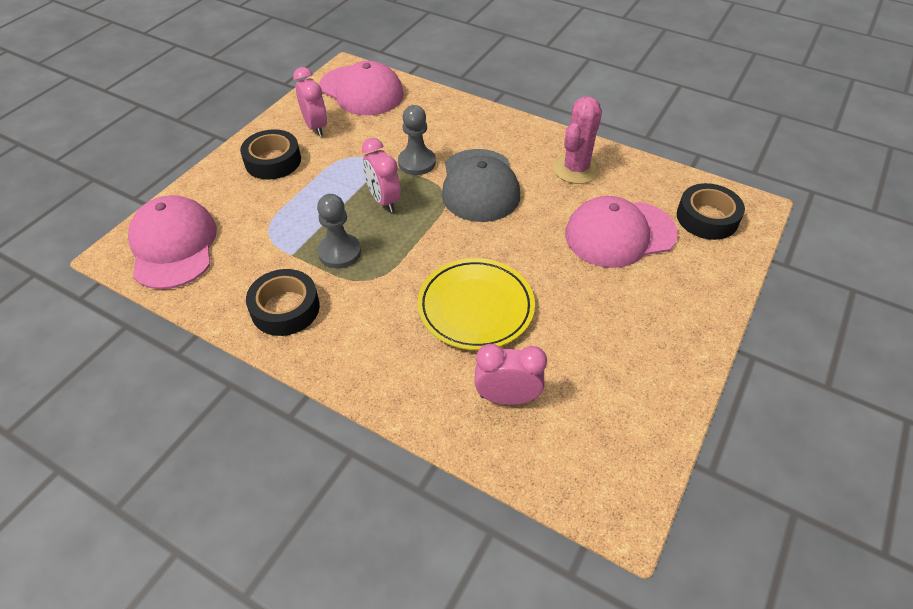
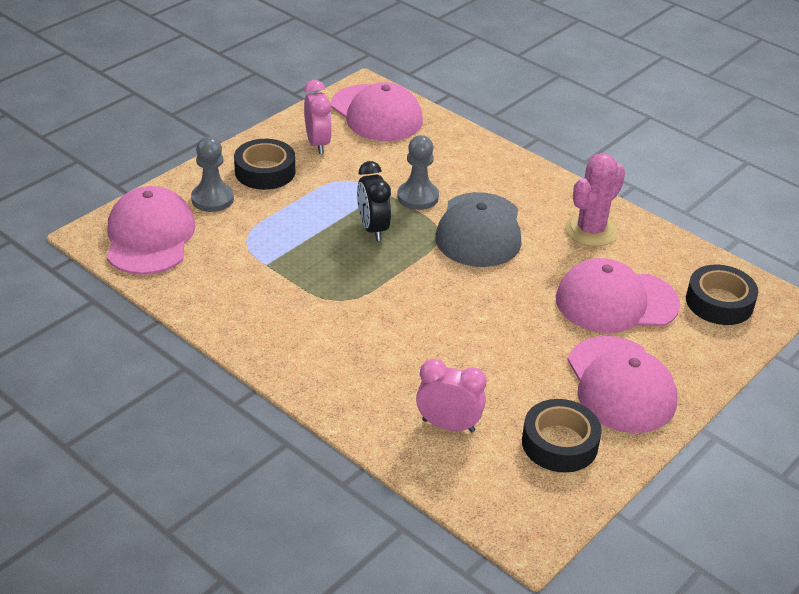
camera: 10 degrees right, 10 degrees down
black tape [246,269,320,336] -> black tape moved to [522,399,602,473]
grey pawn [317,194,361,268] -> grey pawn moved to [191,137,234,212]
pink clock [362,138,401,212] -> black clock [357,161,391,241]
yellow plate [417,258,535,350] -> none
none -> pink cap [567,336,677,433]

